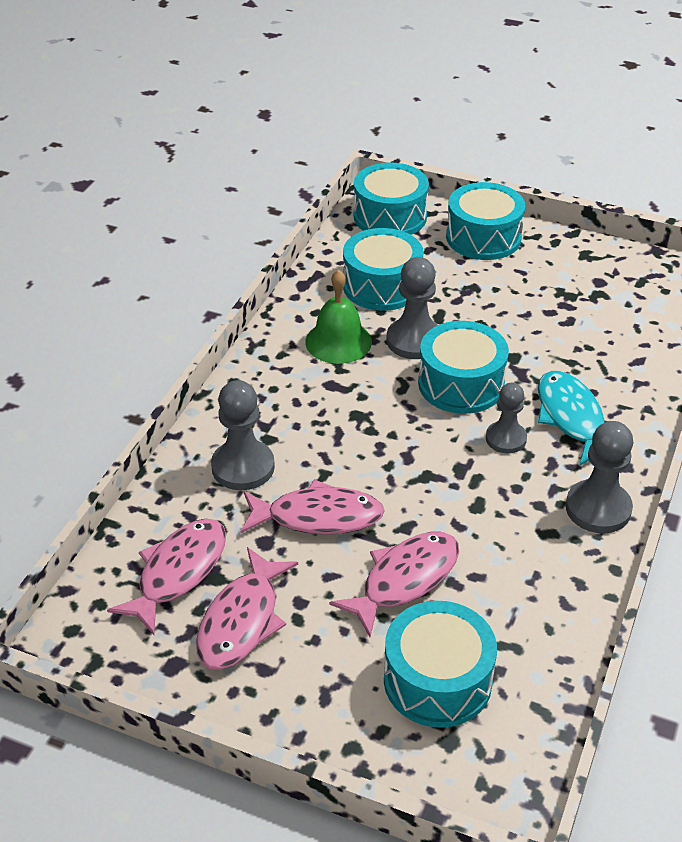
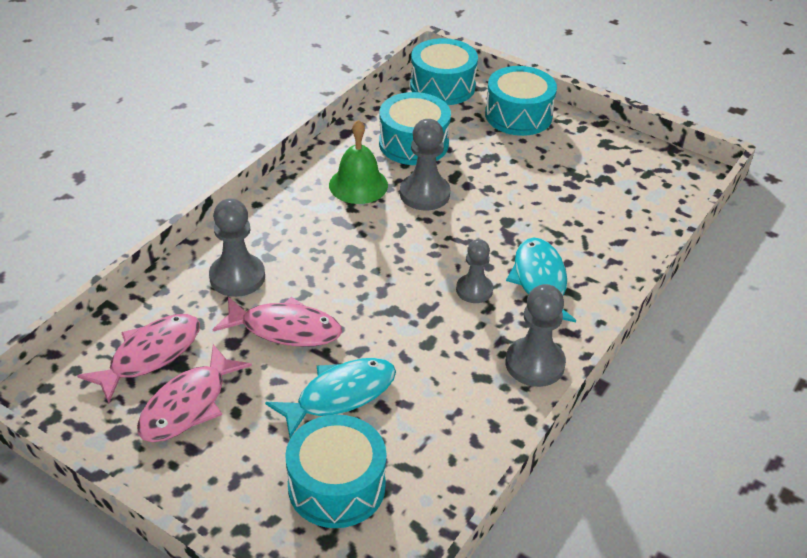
camera: 10 degrees right, 0 degrees up
pink fish [329,532,459,637] -> turquoise fish [265,358,396,438]
turquoise drum [418,321,509,414] -> none

